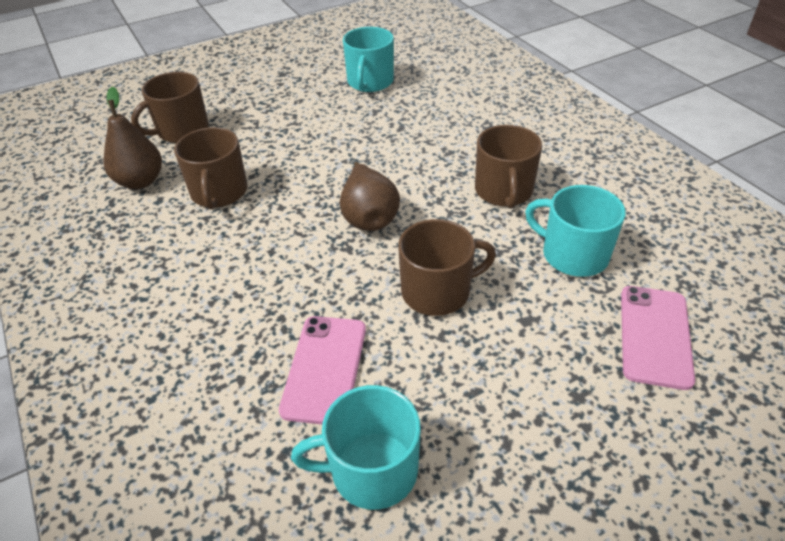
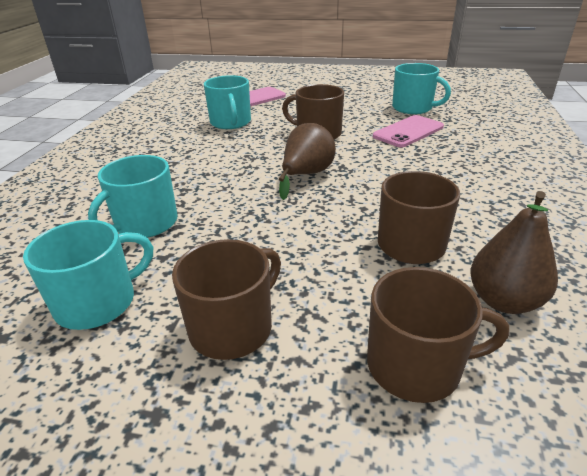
camera: 140 degrees left, 10 degrees down
brown mug [475,125,542,208] -> brown mug moved to [172,239,281,360]
none -> turquoise mug [88,155,178,238]

